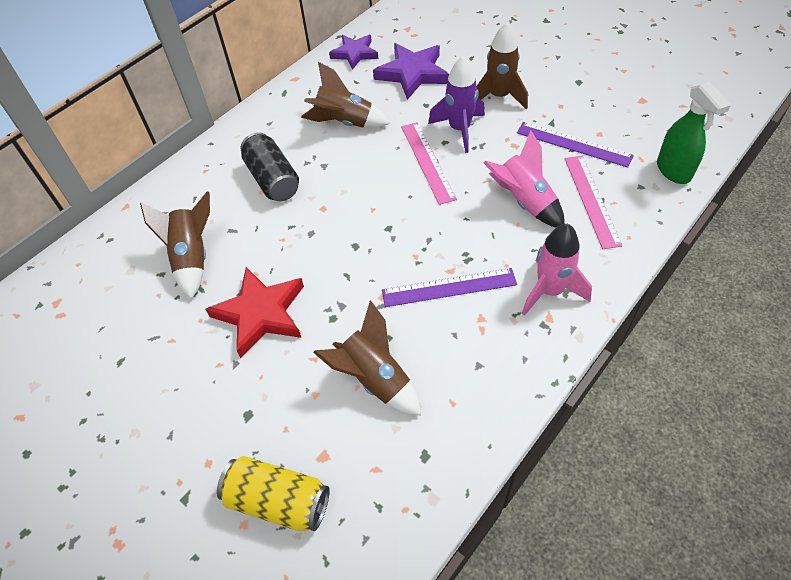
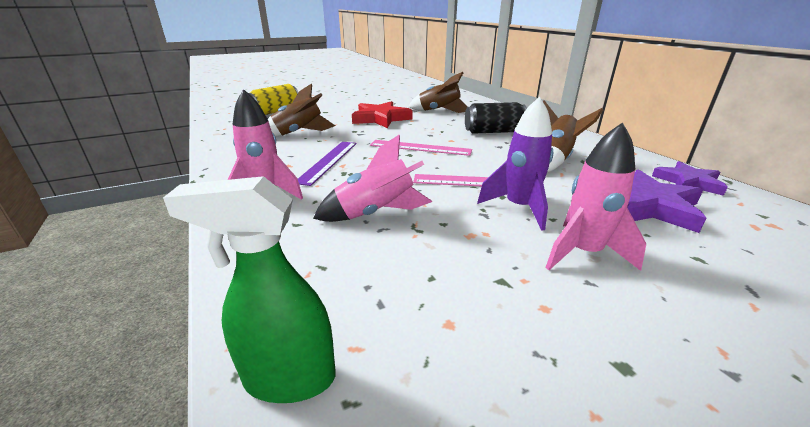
camera: 110 degrees right, 25 degrees down
brown rocket [476,23,528,109] -> pink rocket [545,122,646,271]
purple ruler [517,122,634,167] -> none
pink ruler [565,156,622,249] -> pink ruler moved to [370,140,472,156]

